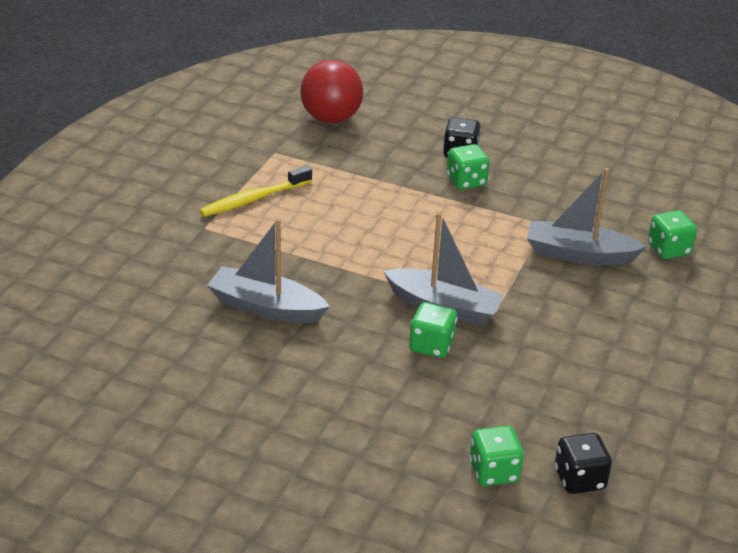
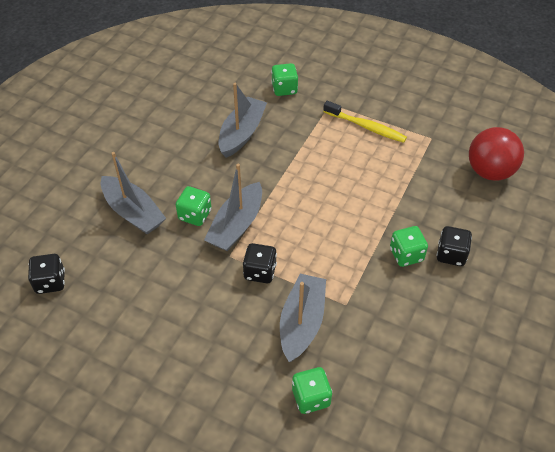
camera: 95 degrees right, 15 degrees up
yellow toothbrush [200,166,312,217] -> yellow toothbrush turned 150 degrees clockwise [323,101,407,143]
green dice [469,425,524,486] -> green dice moved to [271,63,298,96]
none -> grey boat [101,152,166,234]
none -> black dice [243,243,277,283]

